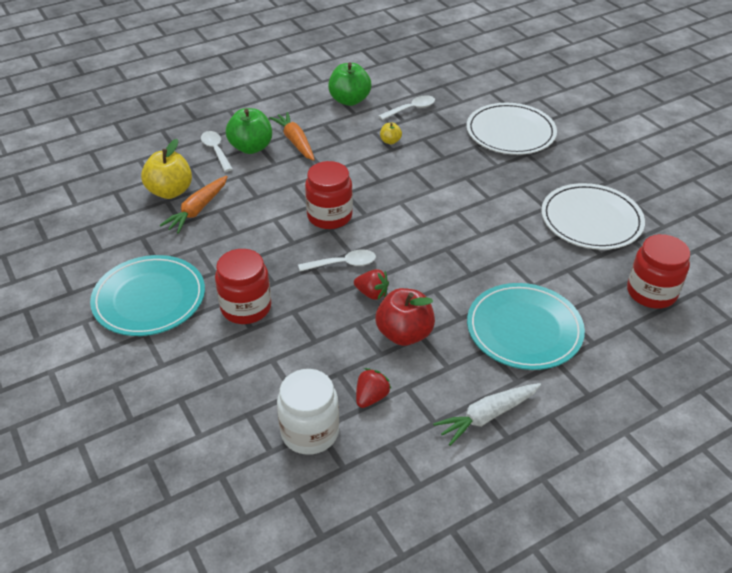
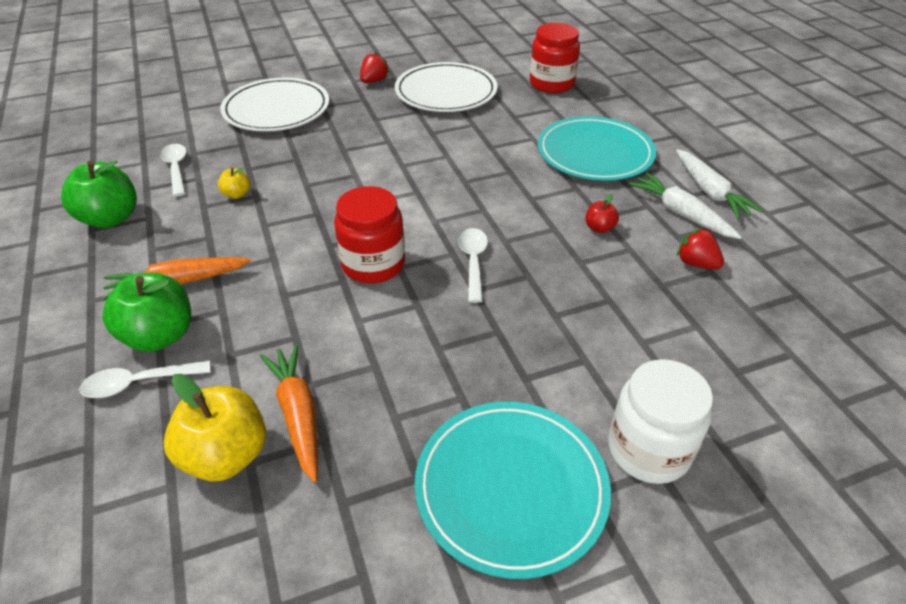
camera: 80 degrees left, 0 degrees up
orange carrot [159,175,228,234] -> orange carrot turned 150 degrees counterclockwise [260,344,318,483]
red jar [215,249,271,324] -> none
white jar [277,369,339,455] -> white jar moved to [608,359,713,484]
red strawberry [354,269,389,300] -> red strawberry moved to [360,52,390,83]
red apple [375,288,435,346] -> red apple [586,194,619,233], size x0.49
none -> white carrot [629,173,742,239]

